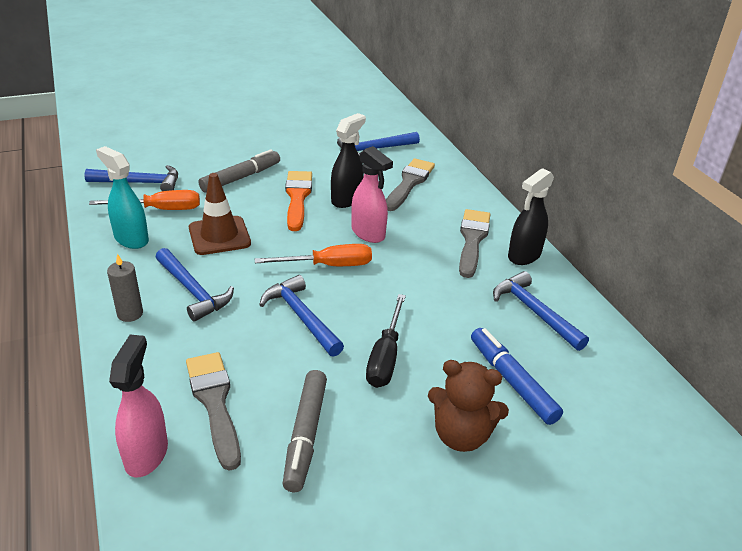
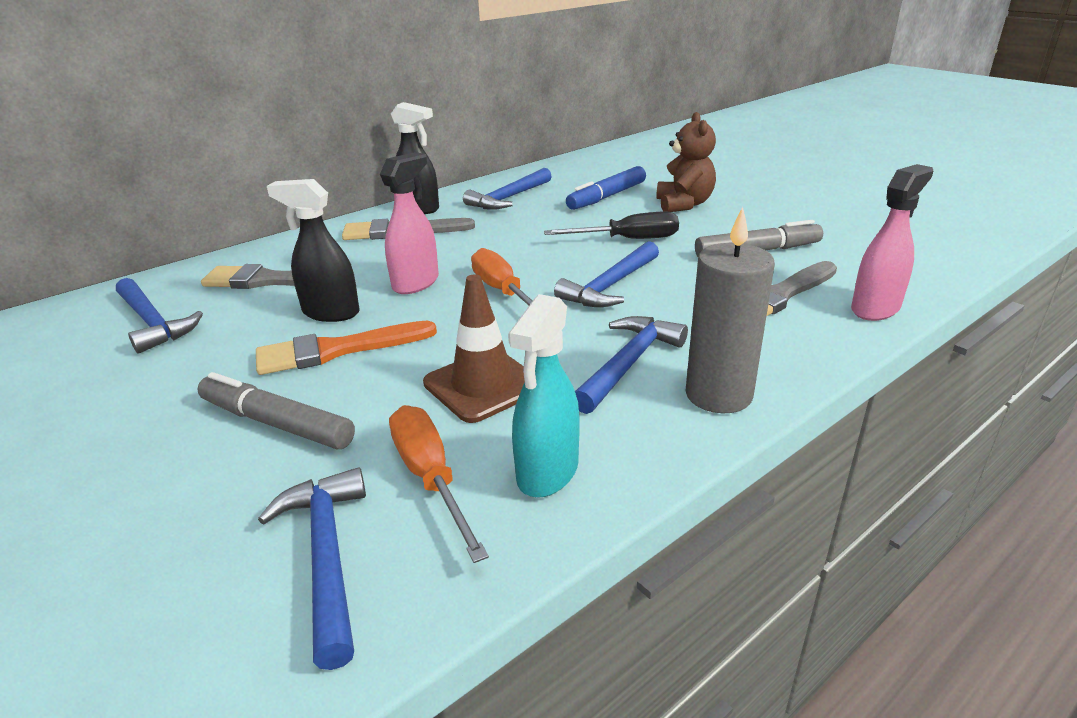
camera: 105 degrees left, 5 degrees down
grey candle [107,254,143,322] -> grey candle [686,207,775,413], size x1.72
pink spray bottle [109,334,168,478] -> pink spray bottle turned 150 degrees clockwise [851,164,933,321]

